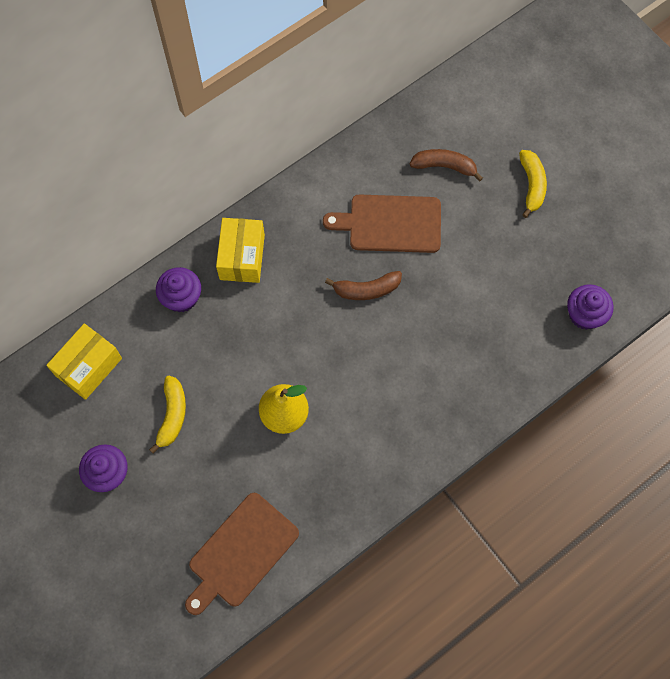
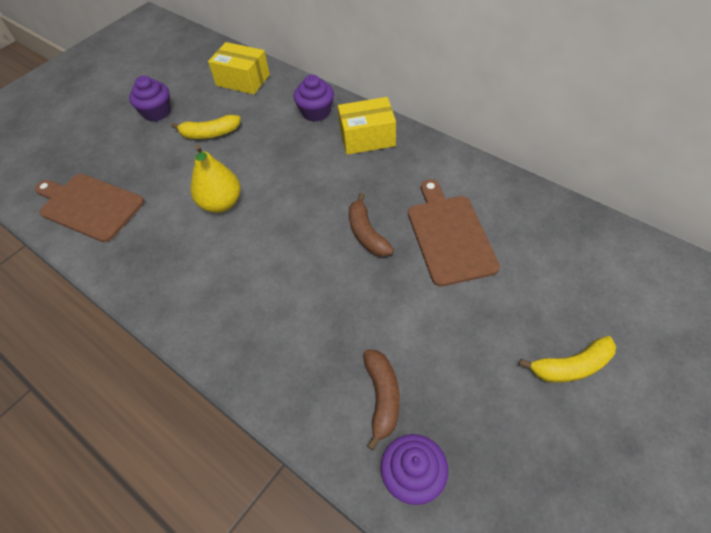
camera: 80 degrees right, 15 degrees down
brown banana [410,149,483,181] -> brown banana moved to [363,349,400,450]

